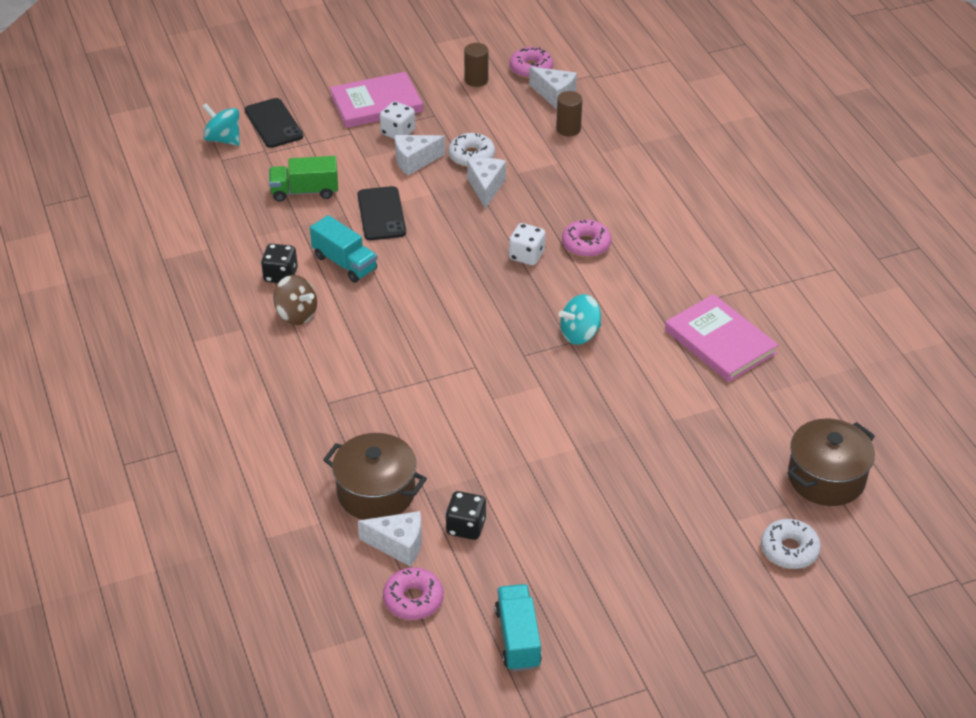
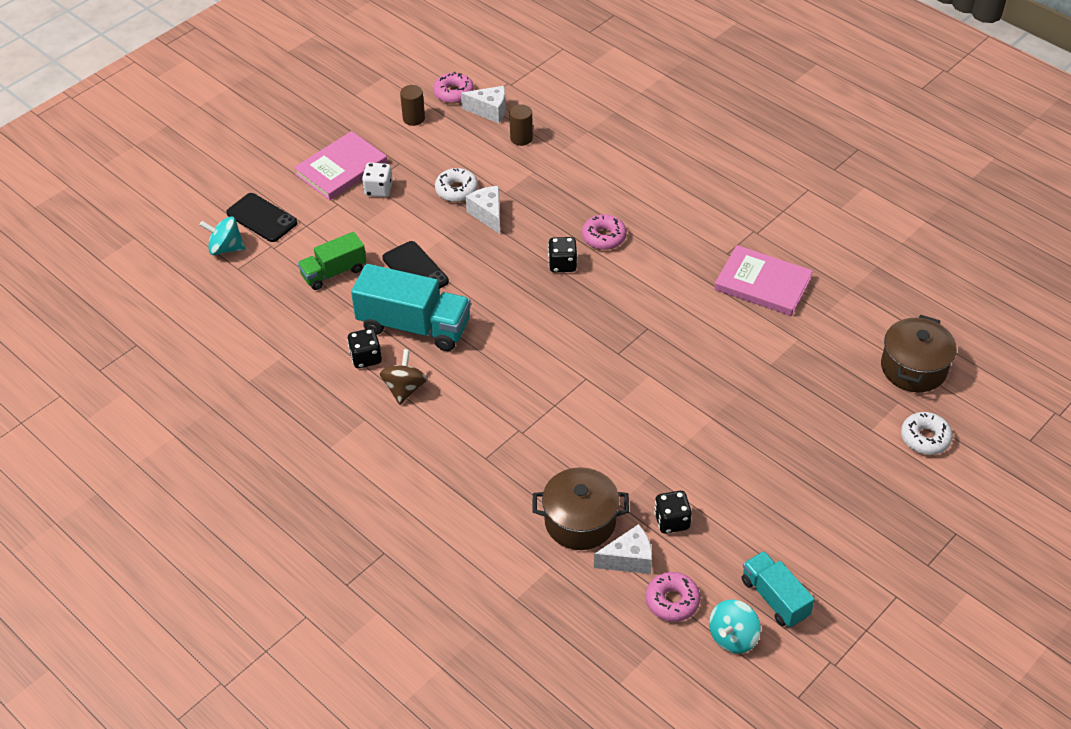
camera: 25 degrees left, 5 degrees up
brown spinning top [273,275,317,325] -> brown spinning top turned 90 degrees counterclockwise [380,349,427,405]
turquoise truck [310,215,377,283] -> turquoise truck [351,264,471,351], size x1.66
white cheese [395,135,445,176] -> none
white dice [509,223,545,265] -> black dice [548,237,577,273]
turquoise spinning top [559,294,601,345] -> turquoise spinning top moved to [709,600,761,653]

